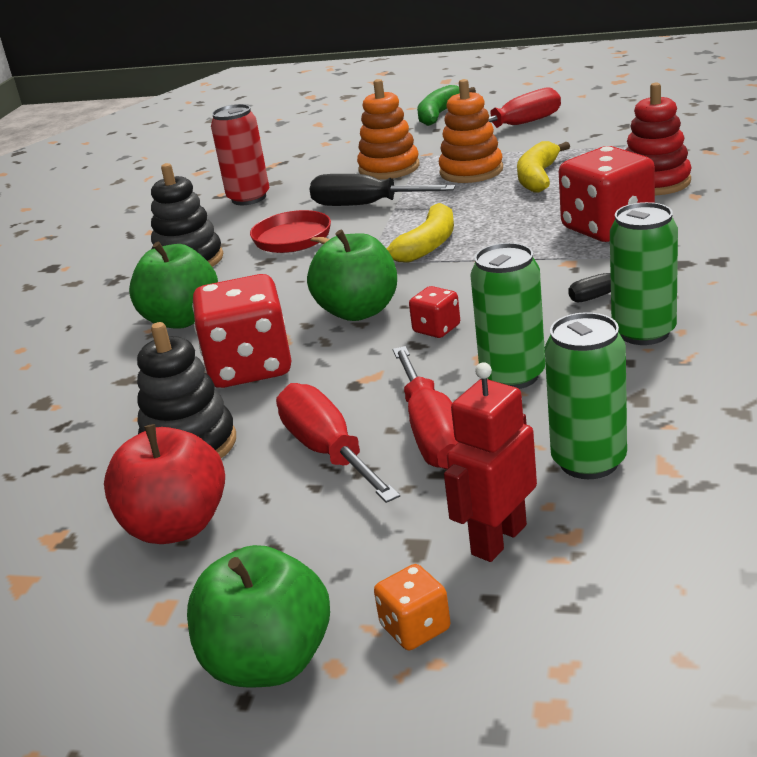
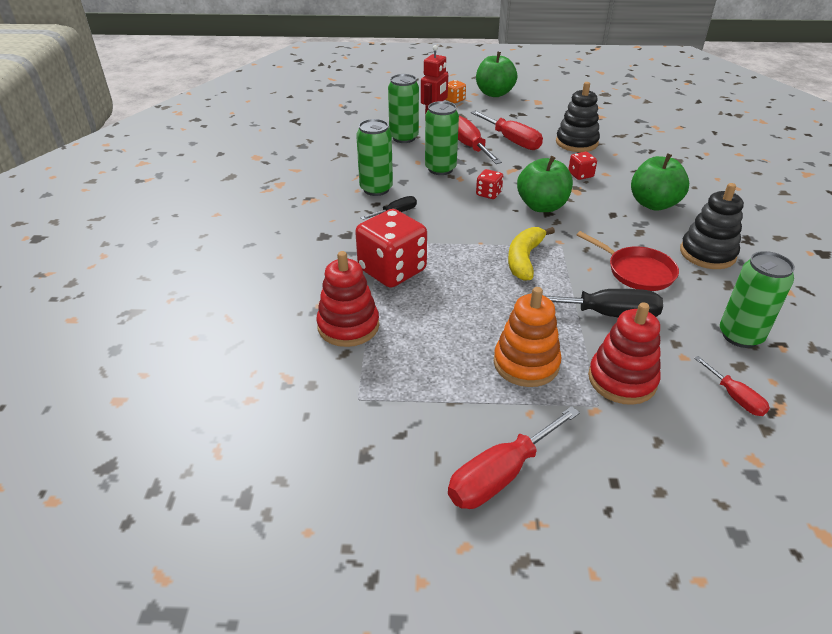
camera: 165 degrees right, 10 degrees up
red apple [104,424,225,544] -> none
red dice [192,274,291,388] -> red dice [568,152,597,180], size x0.47
red can [211,104,269,205] -> green can [720,251,795,348]
orange stacking toy [357,79,420,180] -> red stacking toy [588,302,660,405]
green banana [417,85,476,126] -> none
yellow banana [517,141,570,193] -> none
none -> red screwdriver [694,356,770,416]

